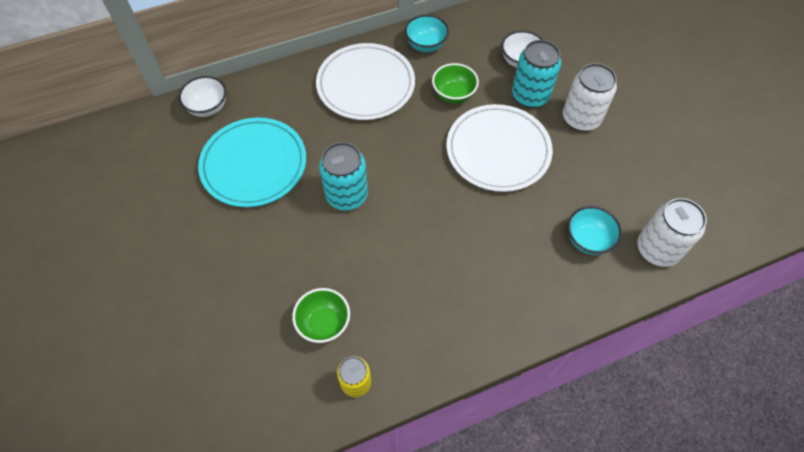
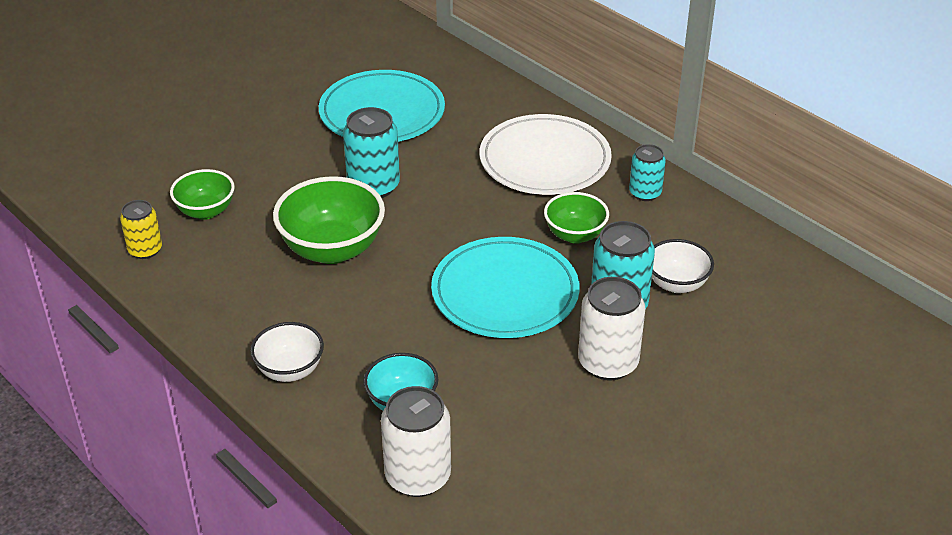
camera: 70 degrees right, 20 degrees down
white bowl [178,76,226,117] -> white bowl moved to [250,322,324,382]
turquoise bowl [405,15,449,52] -> turquoise can [629,144,666,201]
white plate [446,104,553,192] -> turquoise plate [431,237,580,338]
none -> green bowl [273,176,385,264]

